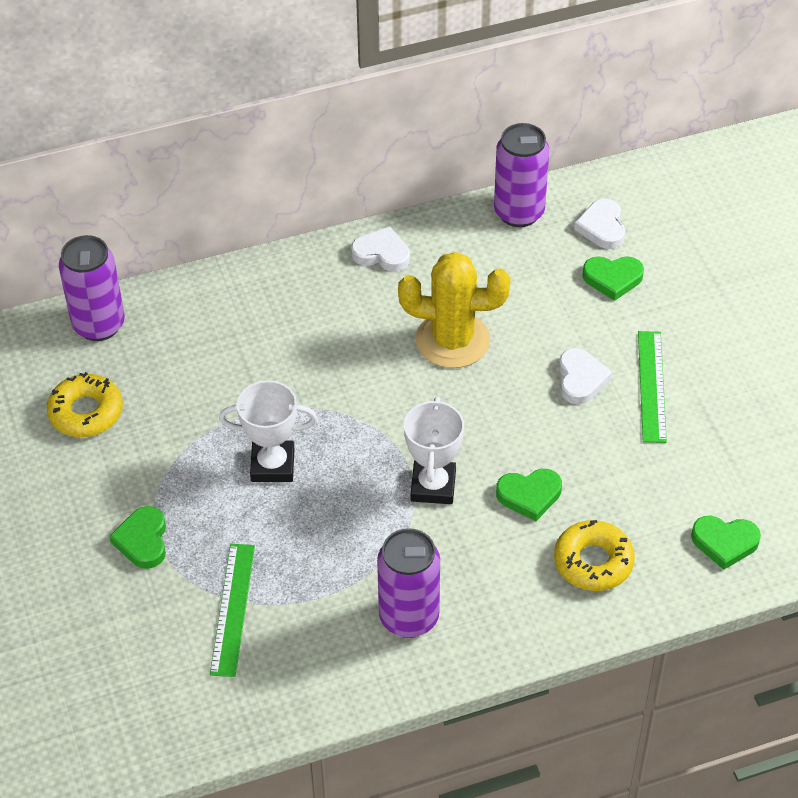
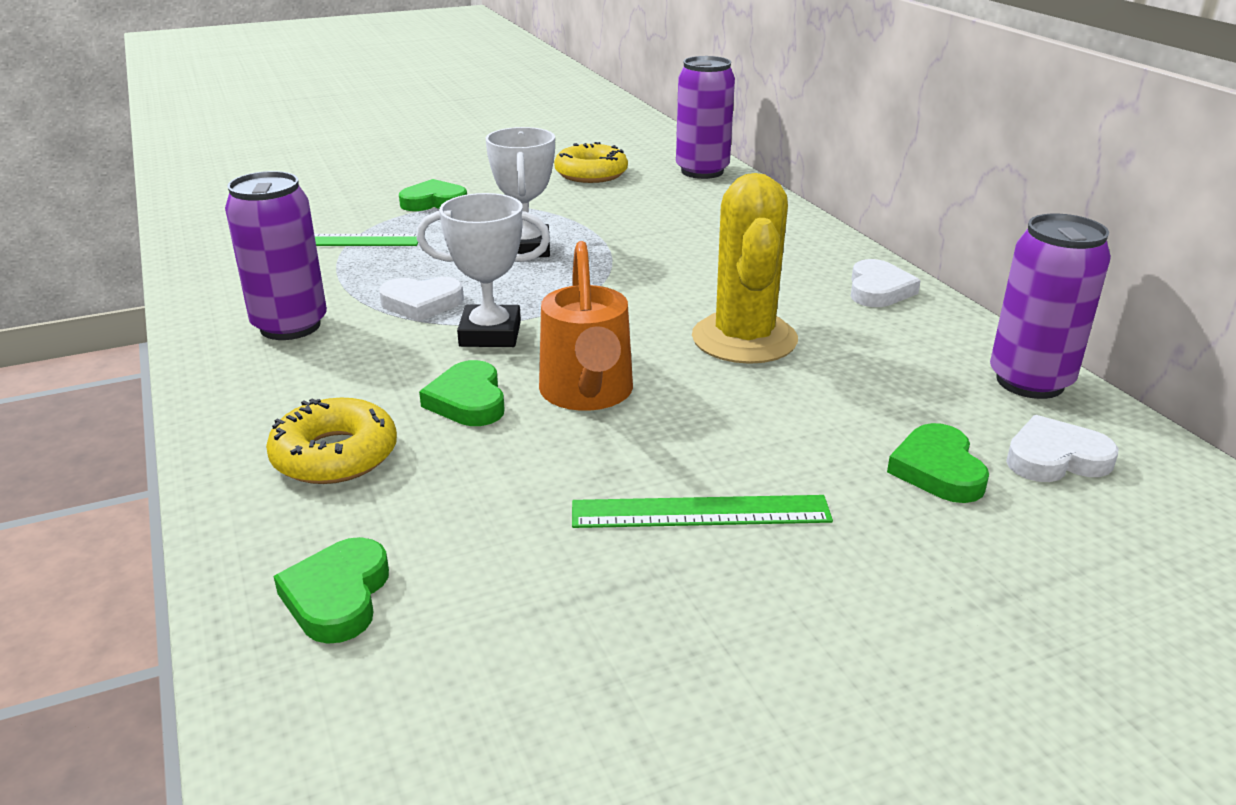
camera: 85 degrees right, 20 degrees down
white heart [559,348,612,405] -> white heart moved to [379,276,464,322]
none -> orange watering can [539,241,633,411]

